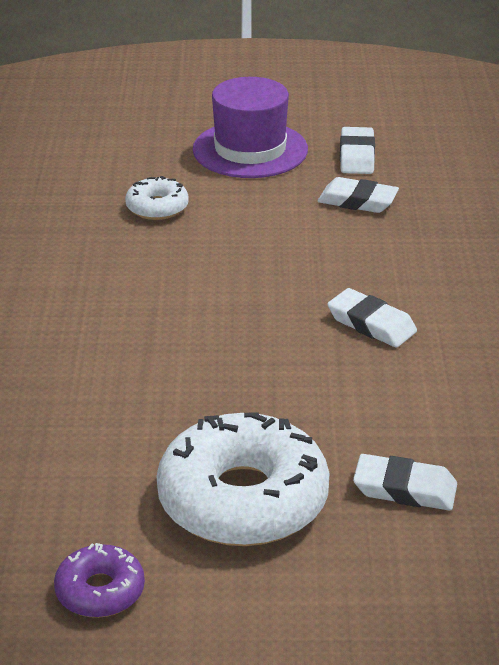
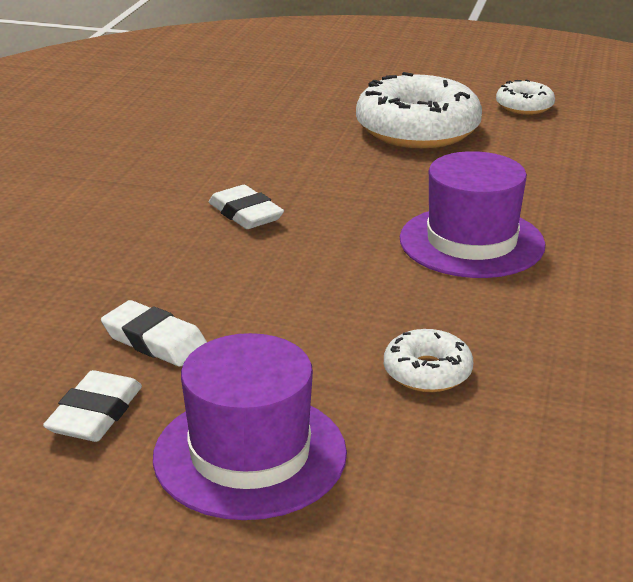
camera: 165 degrees left, 5 degrees down
purple donut [54,543,145,618] -> white donut [496,79,555,115]
white eraser [353,454,457,510] -> none
none -> purple hat [400,151,545,278]

